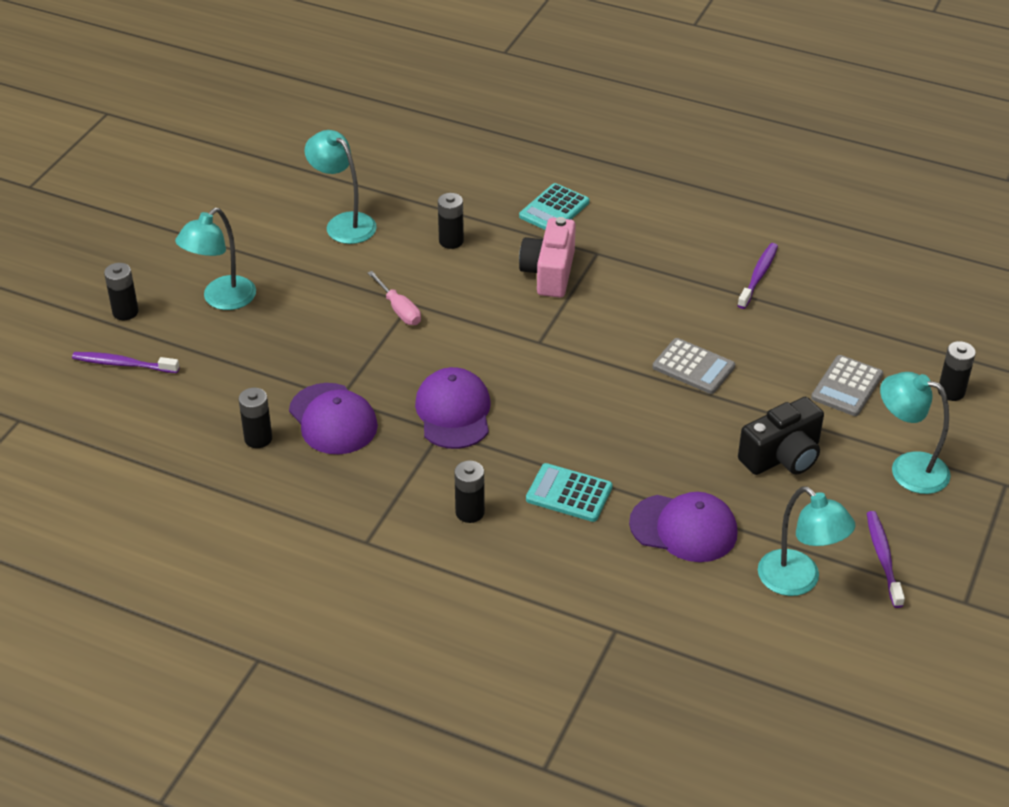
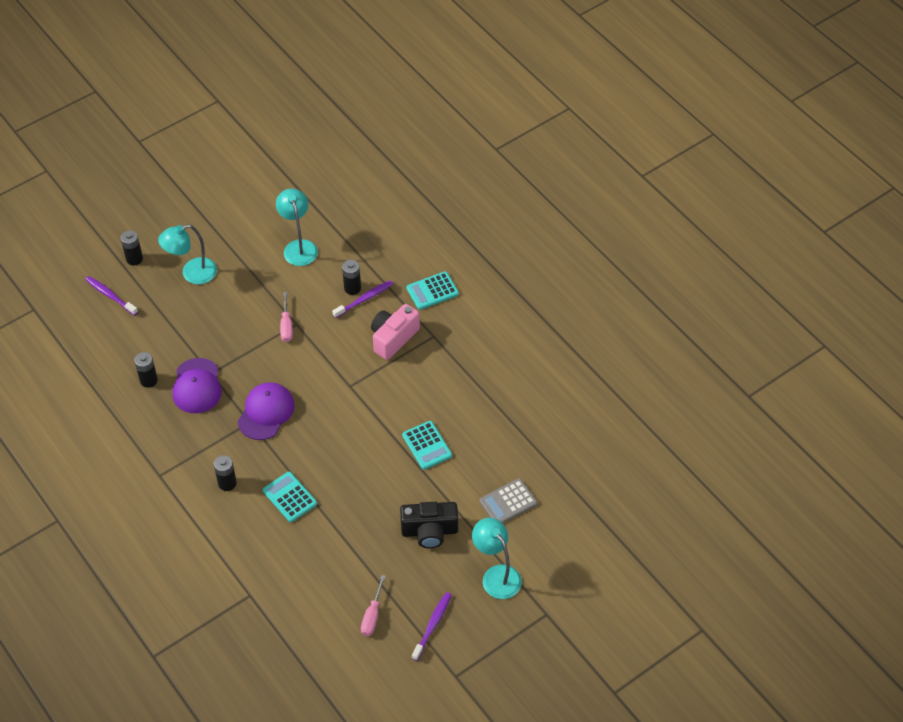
camera: 30 degrees right, 10 degrees up
purple cap [629,492,737,562] -> none
grey calculator [653,338,735,394] -> turquoise calculator [402,421,452,470]
purple toothbrush [737,243,778,309] -> purple toothbrush moved to [332,280,393,318]
turquoise lamp [758,486,855,596] -> pink screwdriver [361,575,386,636]
black battery [938,341,976,401] -> none

